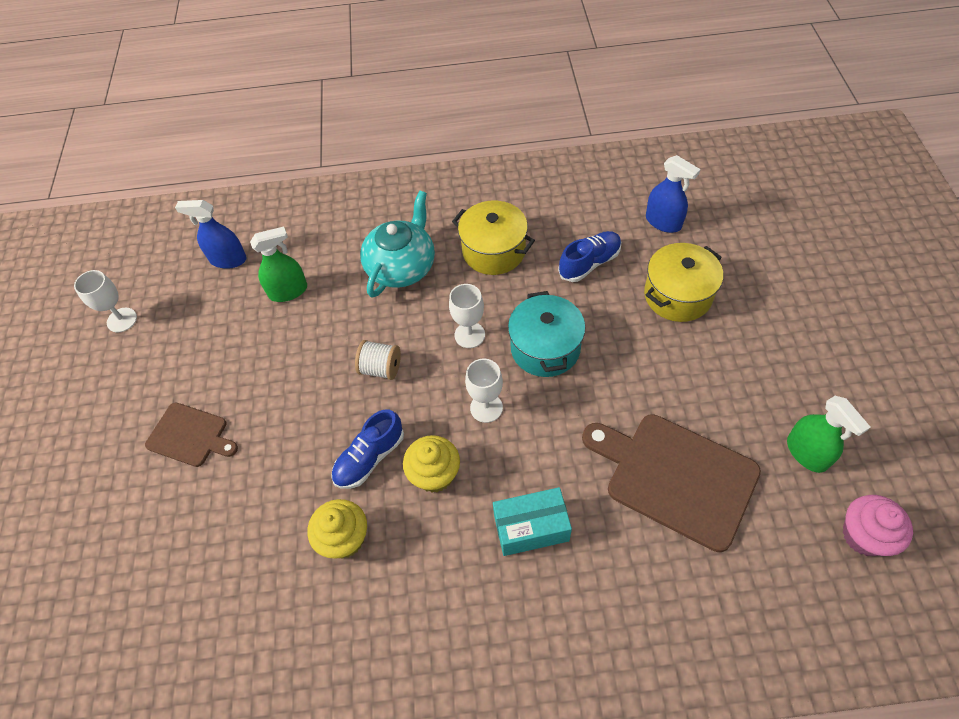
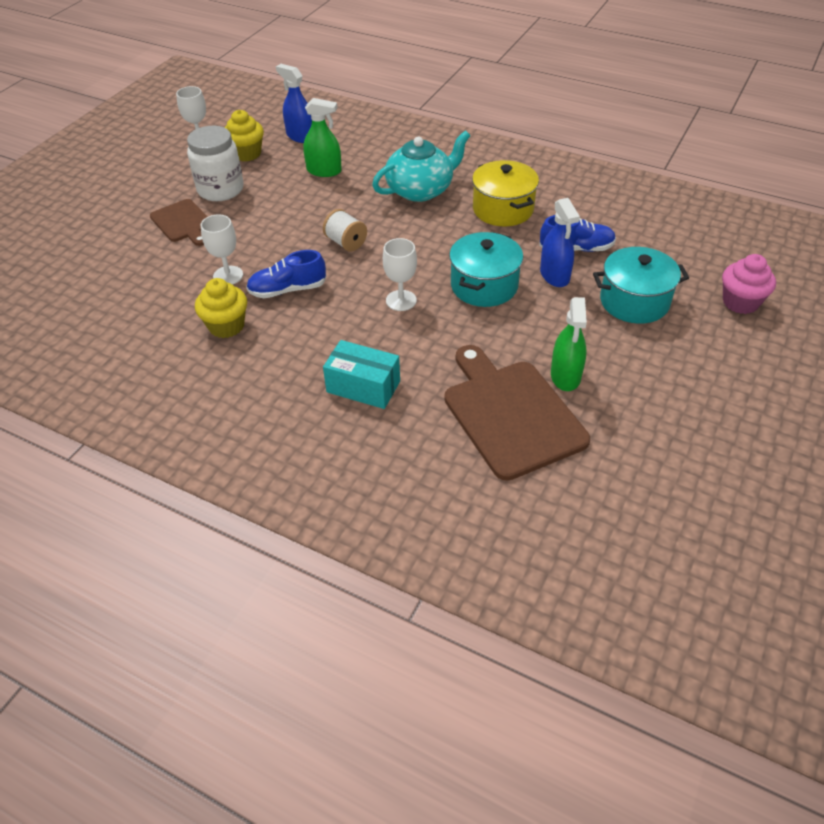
camera: 30 degrees right, 10 degrees down
yellow cupcake [403,435,460,493] -> yellow cupcake moved to [224,110,264,162]
white goblet [449,284,485,348] -> white goblet moved to [201,214,243,285]
yellow pot [644,243,723,322] -> turquoise pot [593,247,689,324]
blue spray bottle [646,155,701,233] -> blue spray bottle moved to [540,198,580,287]
green spray bottle [787,396,871,473] -> green spray bottle moved to [551,297,587,391]
pink cupcake [843,495,913,556] -> pink cupcake moved to [722,254,776,314]
none -> white jar [187,126,244,201]

